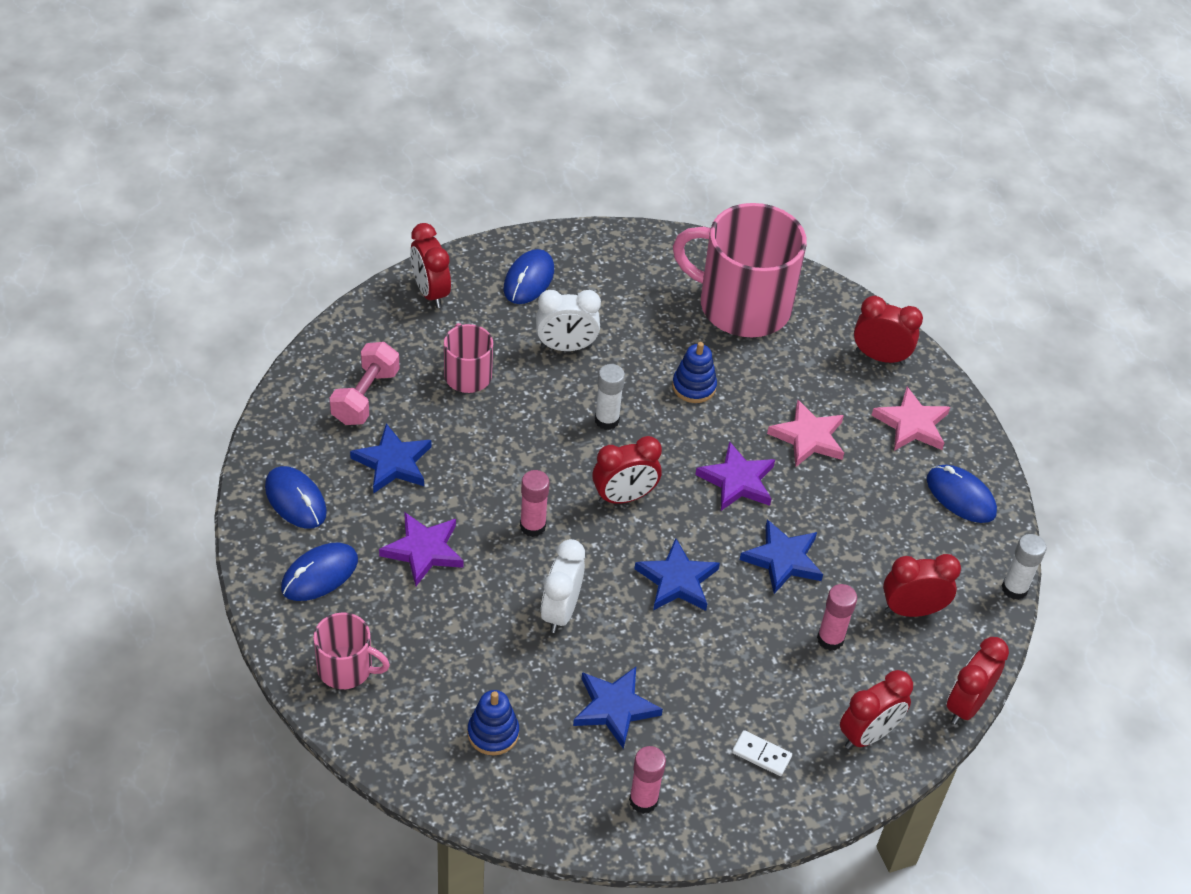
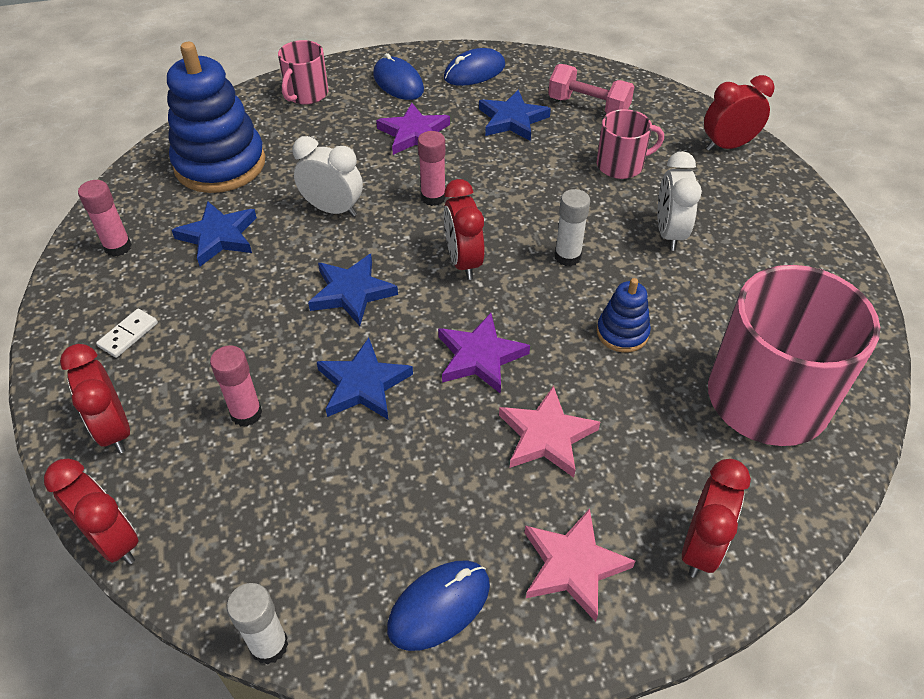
camera: 100 degrees right, 0 degrees up
blue stacking toy [467,690,519,756] -> blue stacking toy [167,42,265,193], size x2.08
blue mouse [504,249,554,304] -> none
red clock [883,554,961,617] -> none

